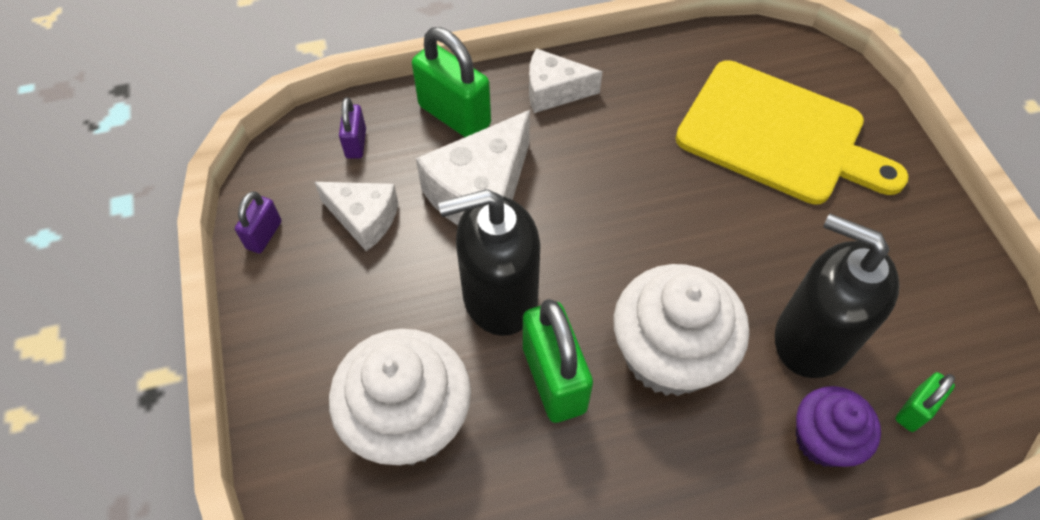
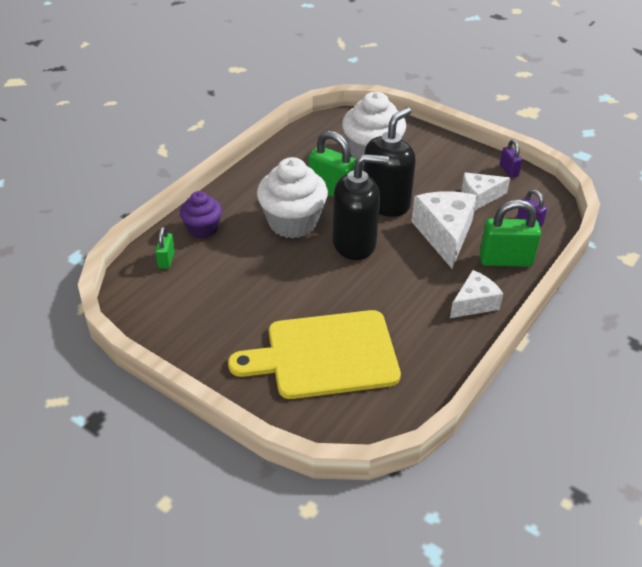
camera: 140 degrees right, 15 degrees down
black soap dispenser [775,214,900,378] -> black soap dispenser moved to [333,154,389,260]

